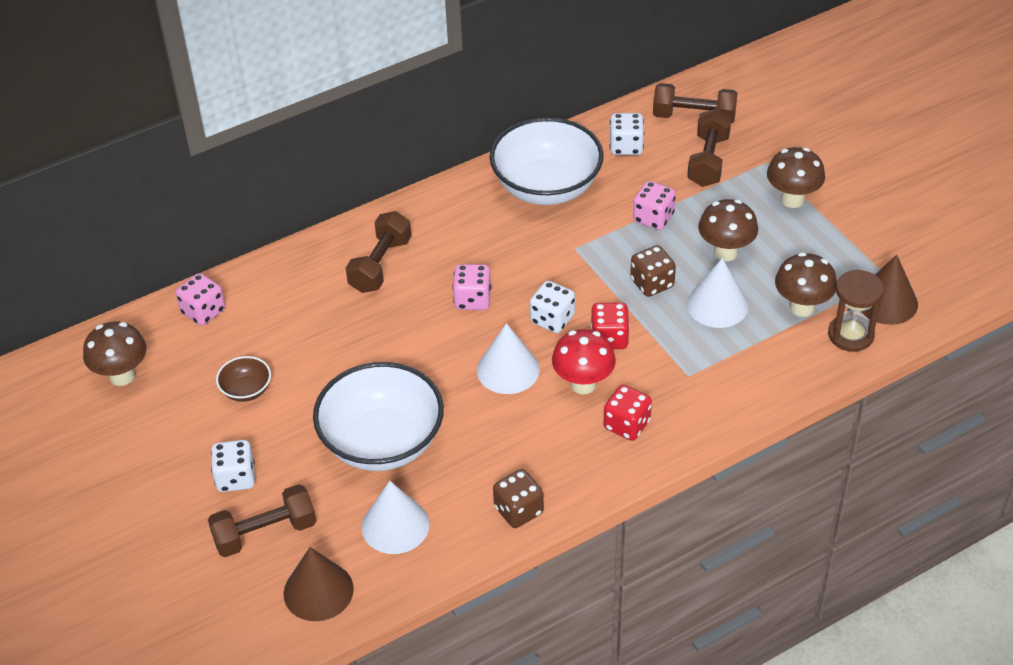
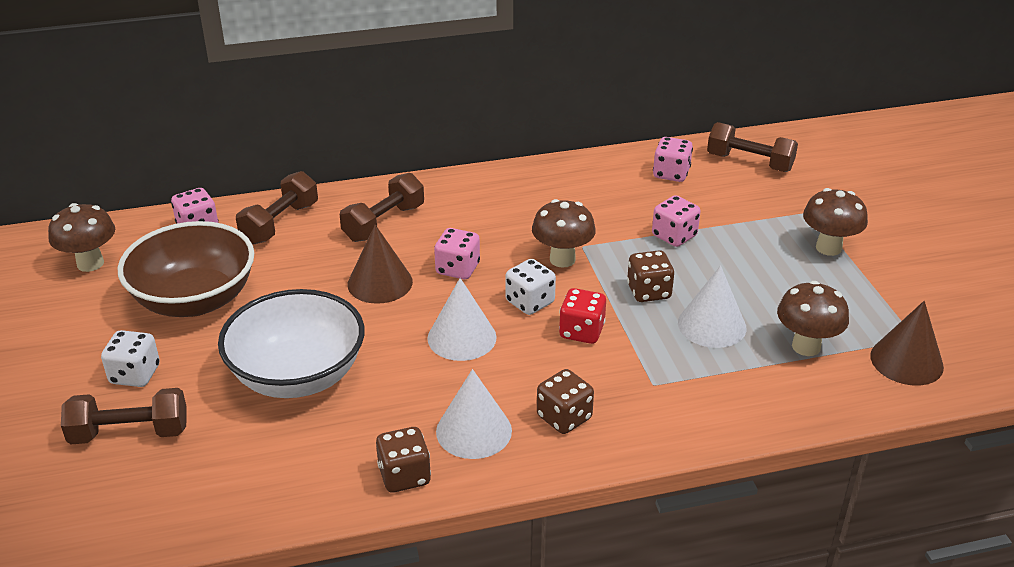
camera: 15 degrees right, 10 degrees down
brown bowl [216,356,271,402] -> brown bowl [117,221,254,317], size x2.28
brown cone [283,547,354,621] -> brown cone moved to [348,225,413,304]
white cone [362,481,430,554] -> white cone moved to [436,369,512,459]
white bowl [490,117,604,205] -> none
red mushroom [552,329,616,394] -> none
red dice [604,385,652,441] -> brown dice [537,369,594,434]
white dice [610,113,644,155] -> pink dice [653,137,693,182]
brown dumbbell [687,108,731,187] -> brown dumbbell moved to [236,171,318,244]
brown mushroom [698,199,758,261] -> brown mushroom moved to [532,199,596,268]
brown hourglass [828,270,884,352] -> none

